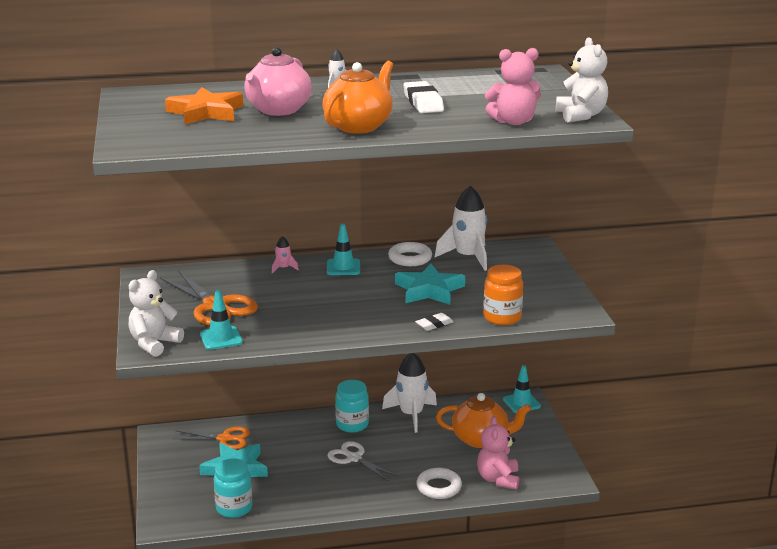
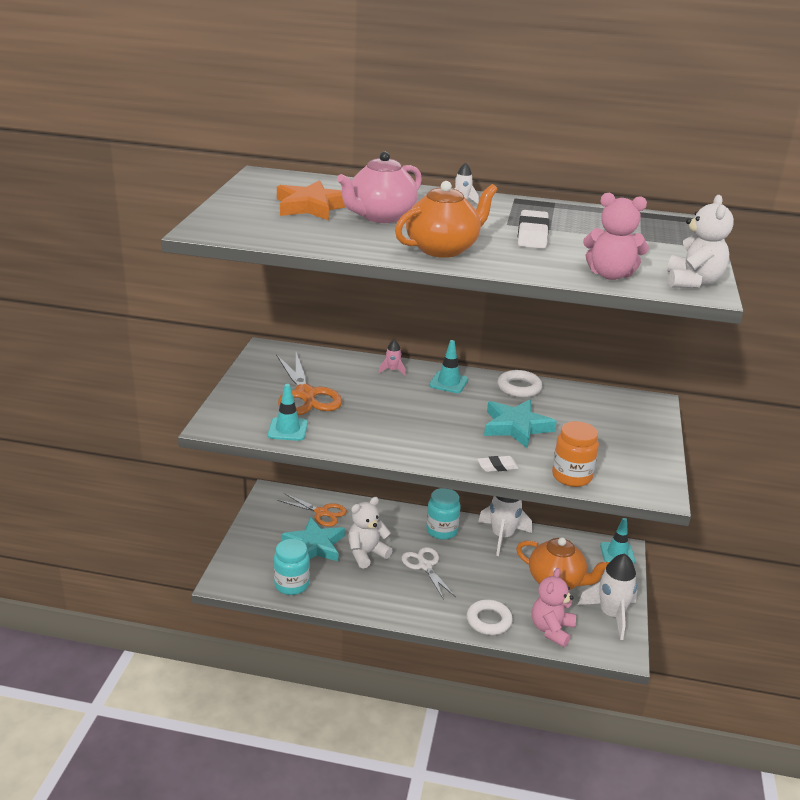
camera: 20 degrees right, 5 degrees up
white teddy bear [128,270,184,357] -> white teddy bear moved to [348,497,393,569]
white rocket [435,186,487,271] -> white rocket moved to [578,554,637,640]

